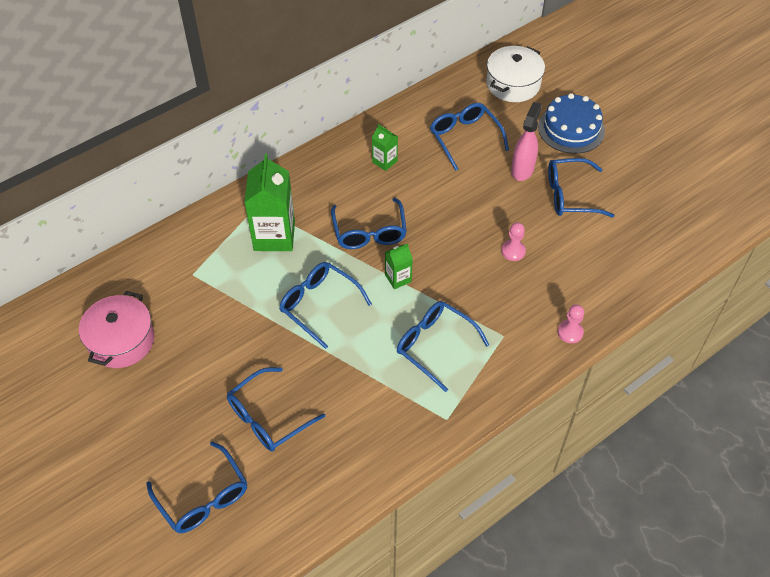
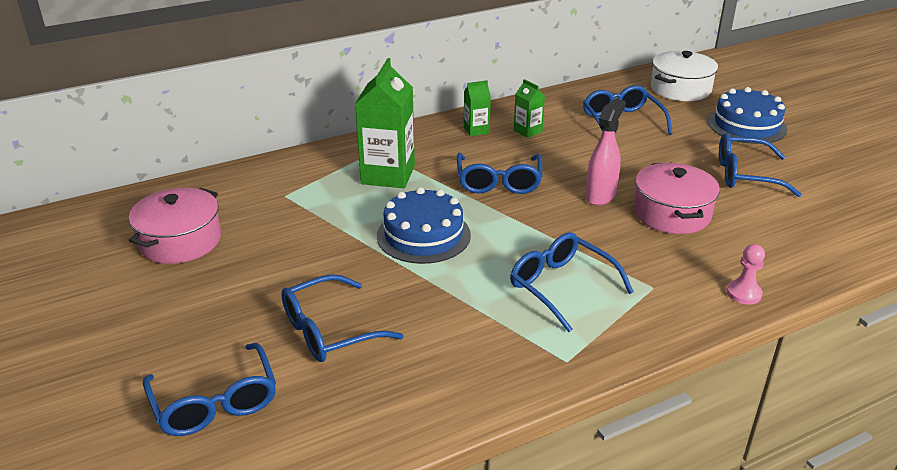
camera: 10 degrees right, 20 degrees down
blue glasses [279,262,372,349] -> blue cake [377,187,471,264]
green carton [385,244,413,289] -> green carton moved to [464,80,491,136]
pink pawn [501,223,526,261] -> pink pot [634,163,720,234]
pink spray bottle [511,102,542,181] -> pink spray bottle moved to [585,99,626,206]

